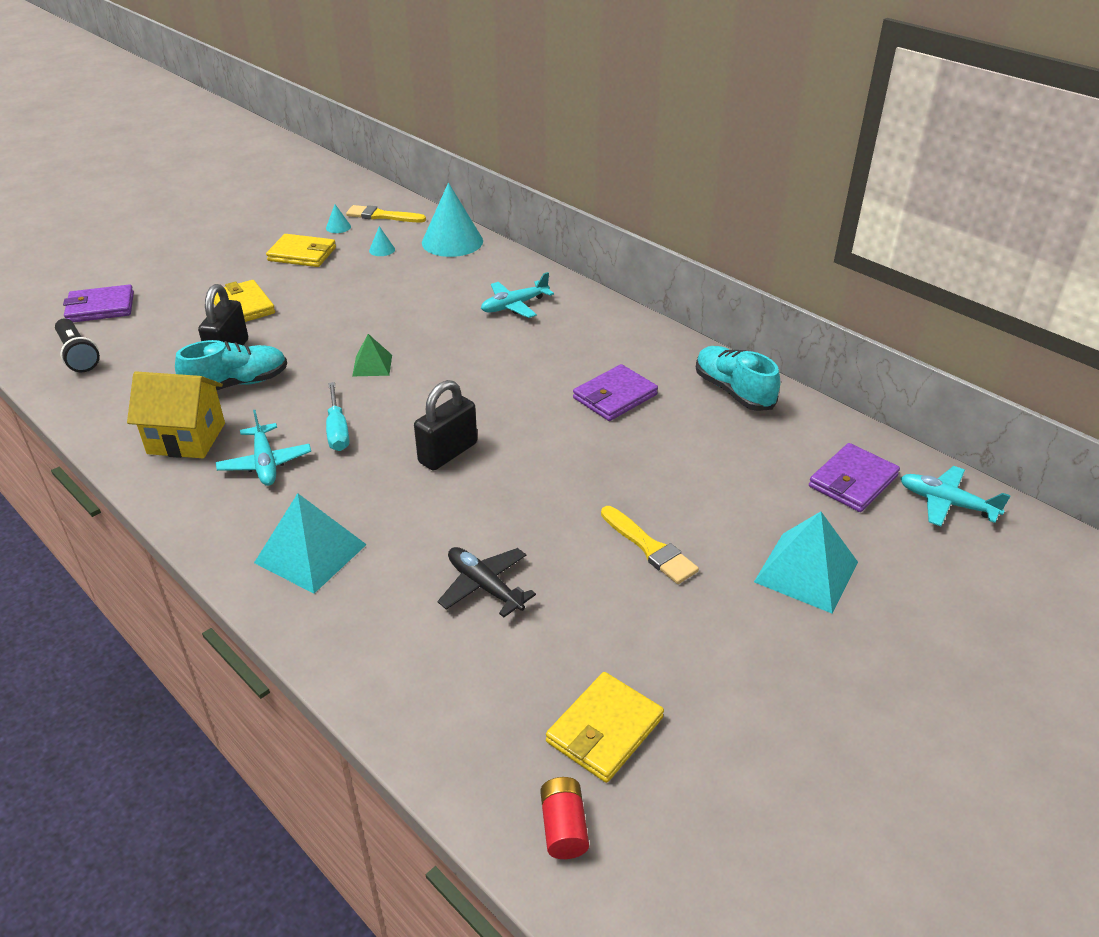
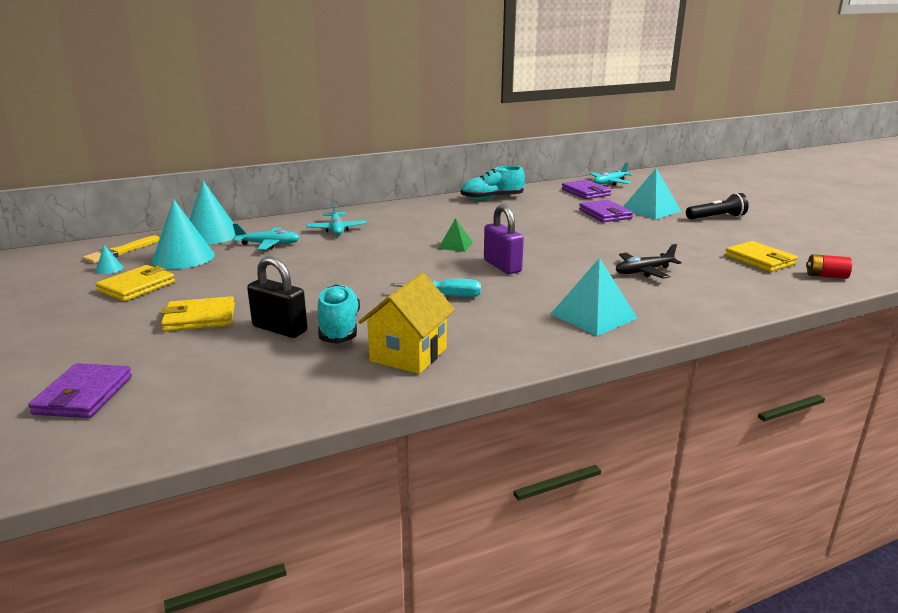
camera: 70 degrees left, 15 degrees down
black flashlight [55,318,100,372] -> black flashlight moved to [686,193,749,219]
turquoise plane [216,410,311,486] -> turquoise plane moved to [233,223,300,250]
green pyramid [352,334,392,376] -> green pyramid moved to [438,218,473,252]
turquoise cone [369,226,395,256] -> turquoise cone [152,199,215,269], size x2.41
black padlock [414,380,477,471] -> purple padlock [484,204,524,274]
purple wallet [573,364,658,421] -> purple wallet moved to [579,200,633,222]
yellow brush [601,506,699,584] -> none

